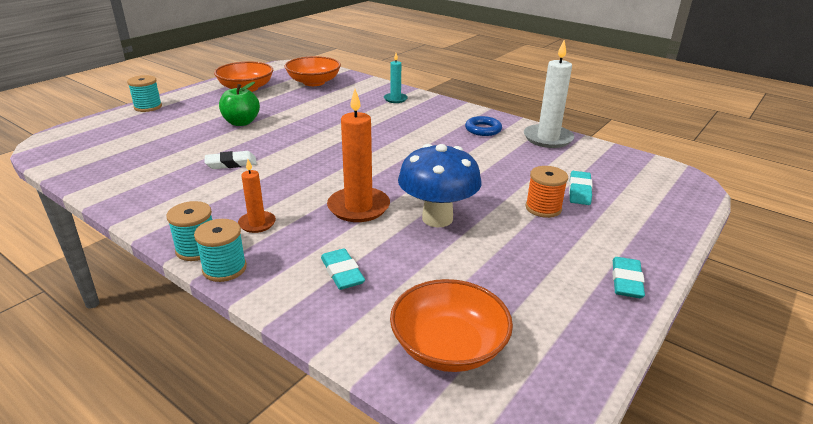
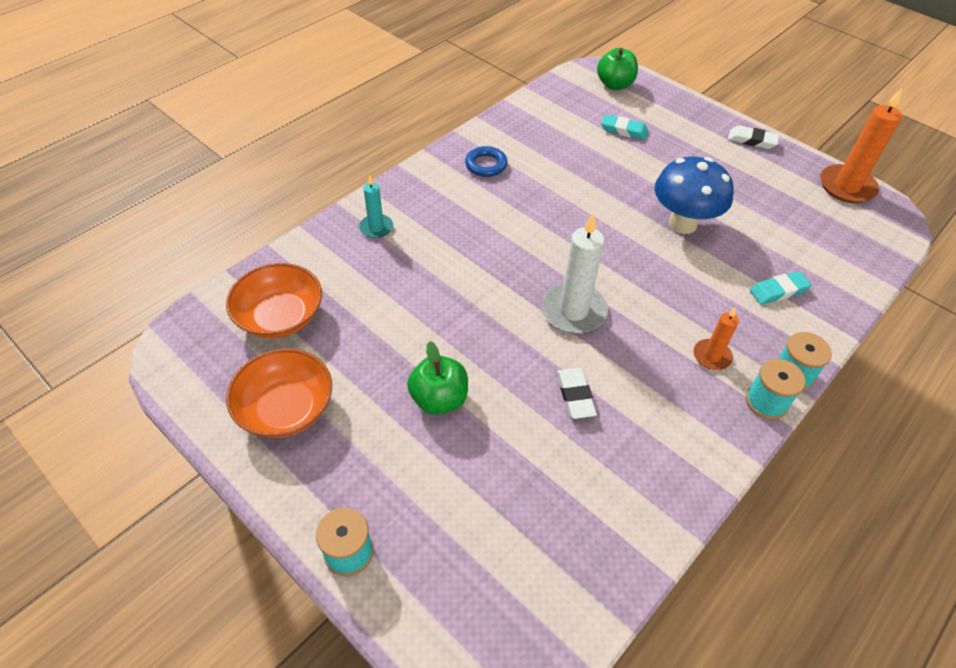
camera: 85 degrees left, 20 degrees up
orange candle [327,89,390,222] -> orange candle moved to [820,88,902,203]
orange bowl [390,279,513,372] -> none
white candle [524,40,574,148] -> white candle moved to [541,214,608,334]
orange spool [525,166,568,218] -> none
turquoise eraser [612,257,645,298] -> white eraser [728,125,780,149]
none -> green apple [597,48,638,90]

